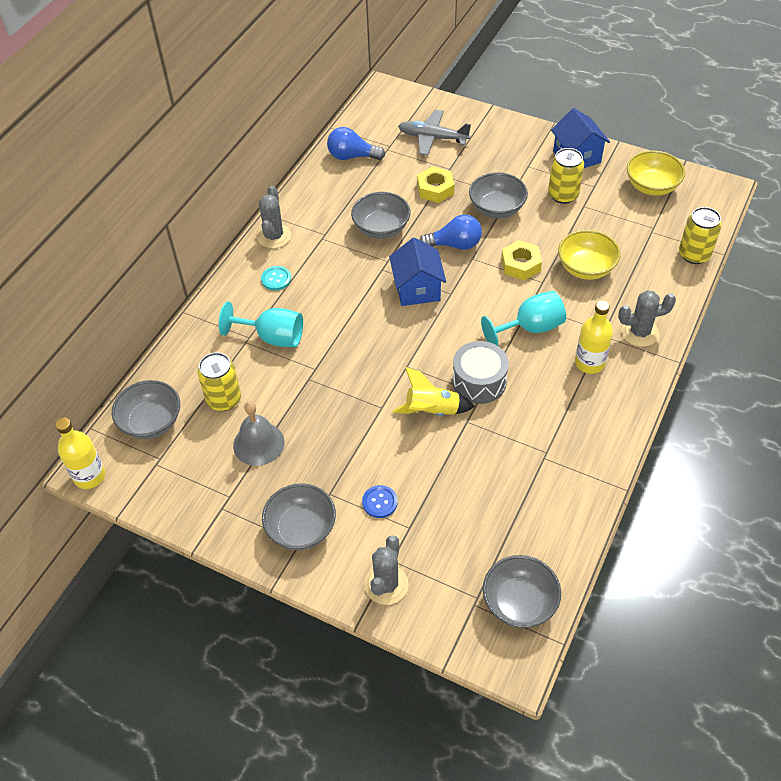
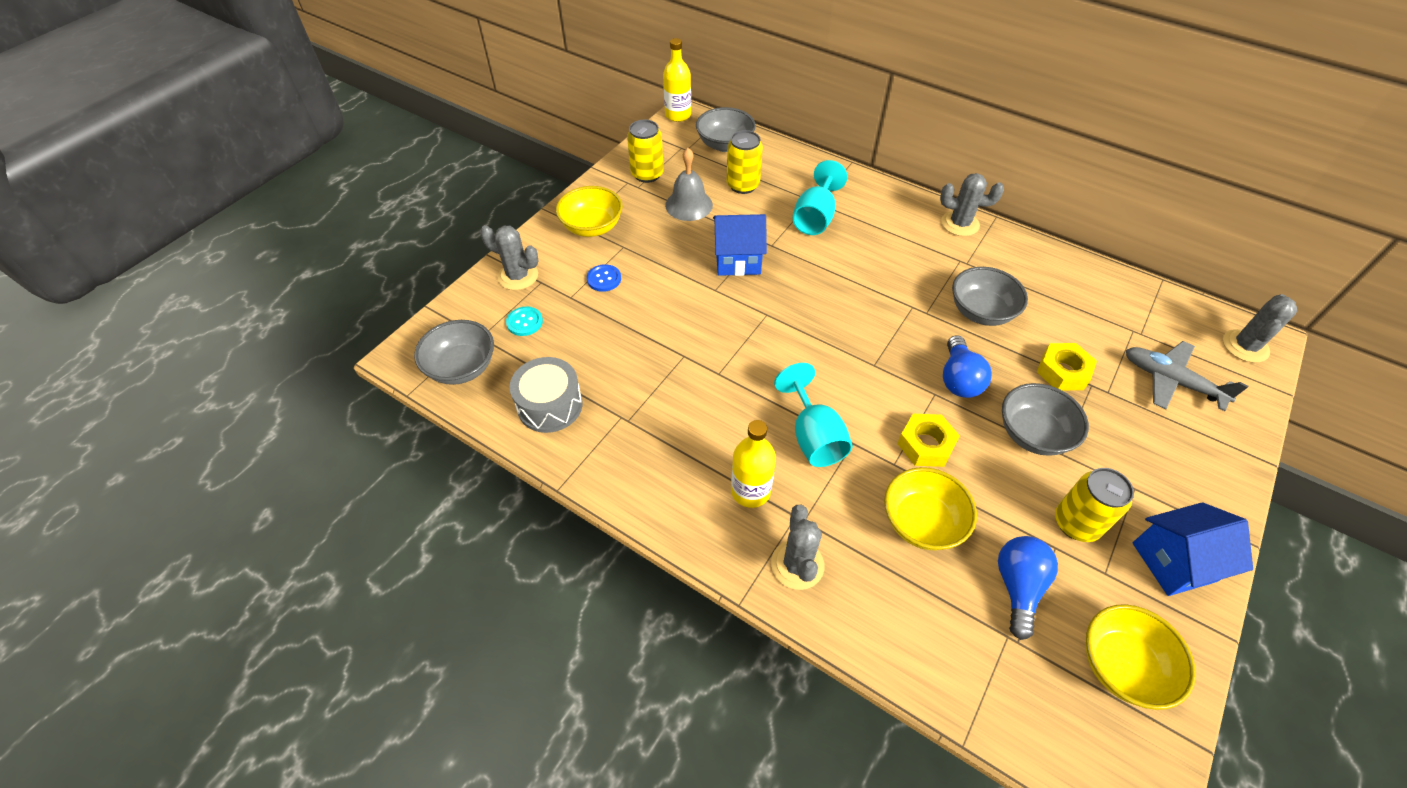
camera: 95 degrees right, 0 degrees up
turquoise button [261,266,291,291] -> turquoise button moved to [506,306,543,336]
grey bowl [262,483,336,550] -> yellow bowl [556,186,623,237]
blue light bulb [327,127,385,160] -> blue light bulb moved to [998,536,1058,640]
blue house [389,238,446,306] -> blue house moved to [713,214,767,276]
yellow rocket [393,367,475,416] -> none
grey plane [398,110,471,156] -> grey plane turned 75 degrees counterclockwise [1126,341,1248,411]
grey drum [452,341,509,404] -> grey drum moved to [510,357,583,433]
yellow can [679,207,722,264] -> yellow can moved to [627,120,664,183]
none -> grey cactus [1223,294,1297,363]

